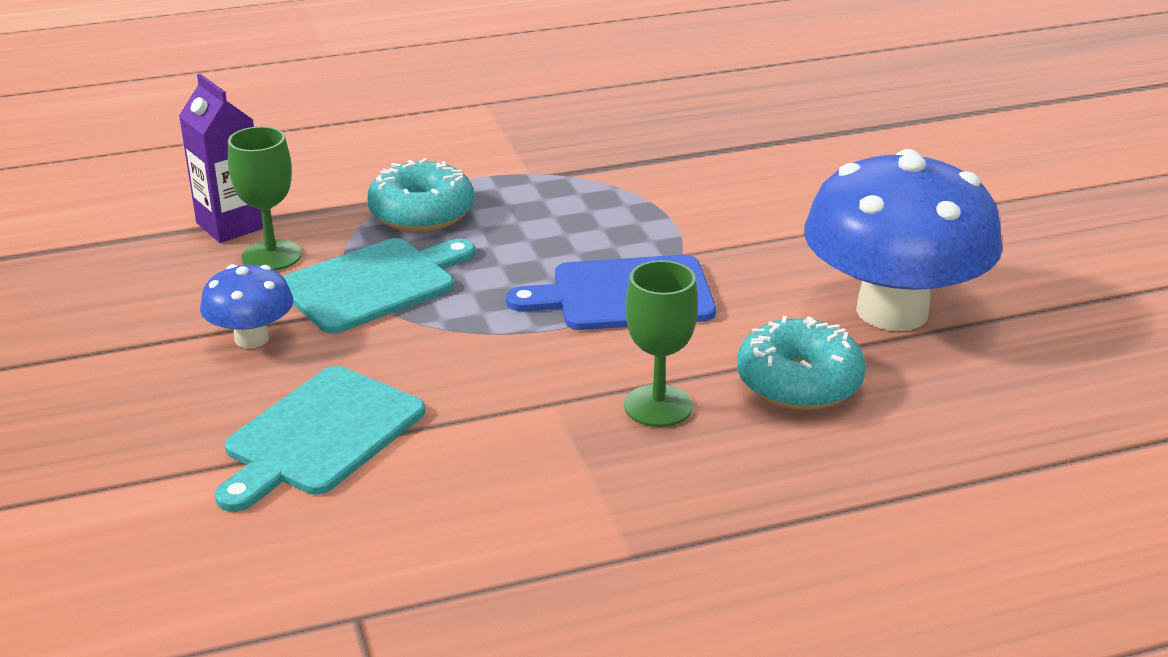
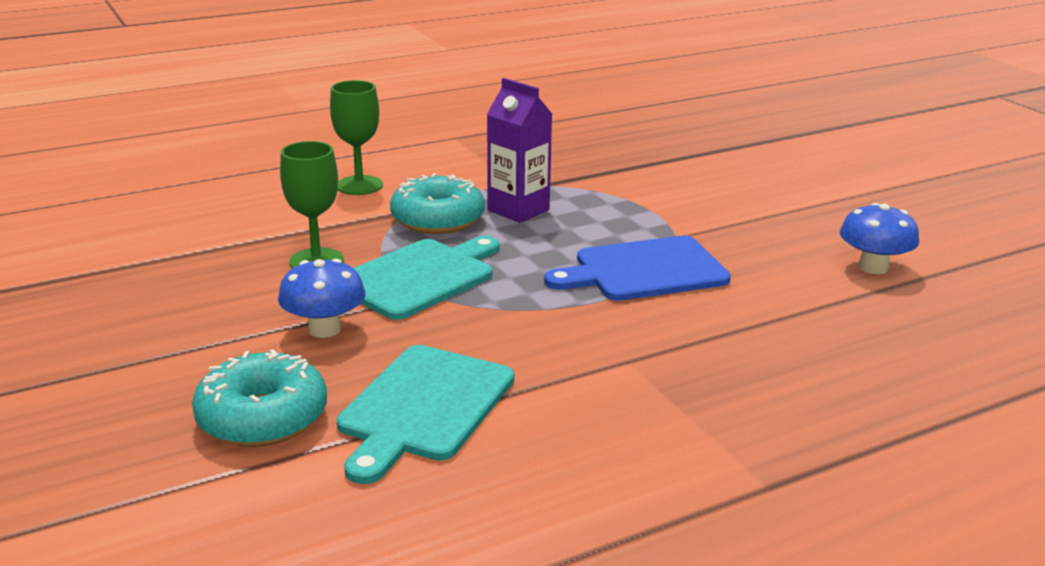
camera: 10 degrees left, 5 degrees down
purple carton [179,74,263,243] -> purple carton moved to [487,78,552,223]
green goblet [624,260,698,427] -> green goblet moved to [330,80,383,195]
turquoise donut [737,316,866,410] -> turquoise donut moved to [192,349,327,447]
blue mushroom [804,149,1003,331] -> blue mushroom [840,203,919,274], size x0.46

